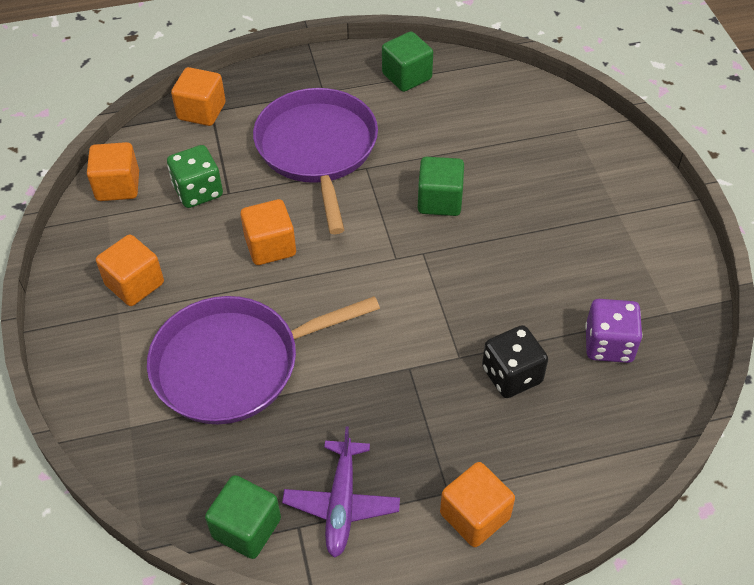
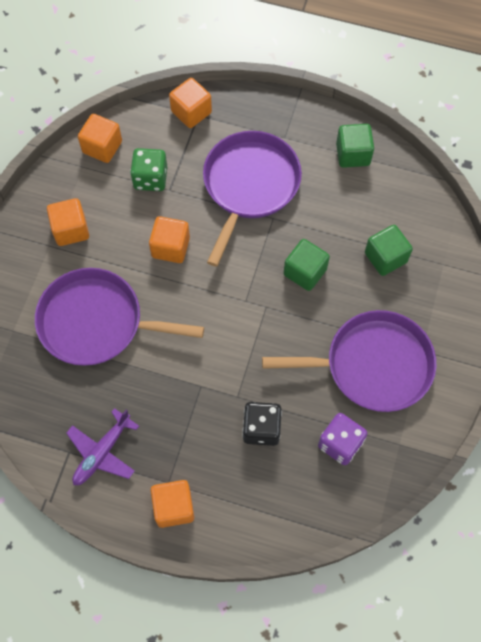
camera: 30 degrees right, 15 degrees up
green cube [205,475,281,559] -> green cube moved to [365,225,413,276]
none -> purple pan [262,310,436,412]

